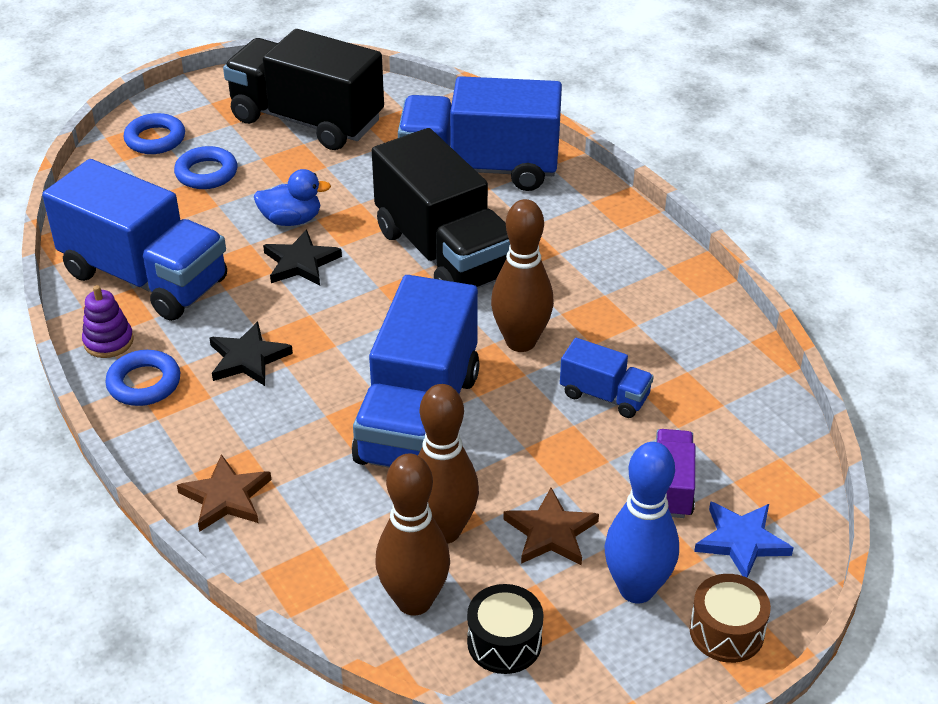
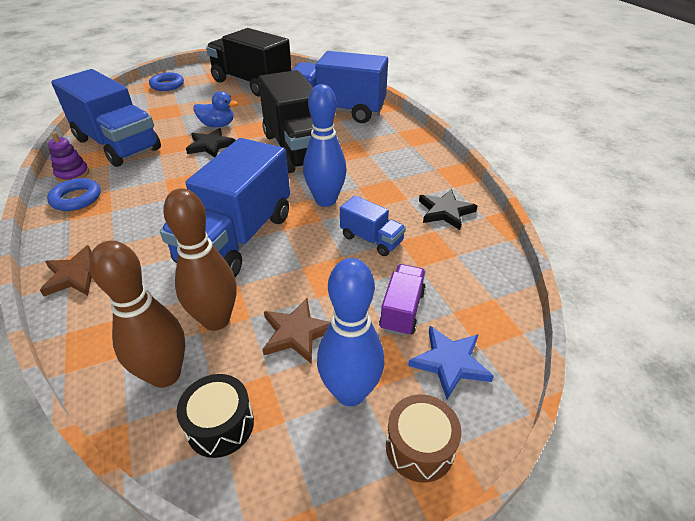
camera: 10 degrees right, 0 degrees up
blue ring [174,146,237,189] -> none
black star [209,322,293,386] -> black star moved to [419,189,477,230]
brown bowling pin [491,199,554,352] -> blue bowling pin [303,84,347,207]

